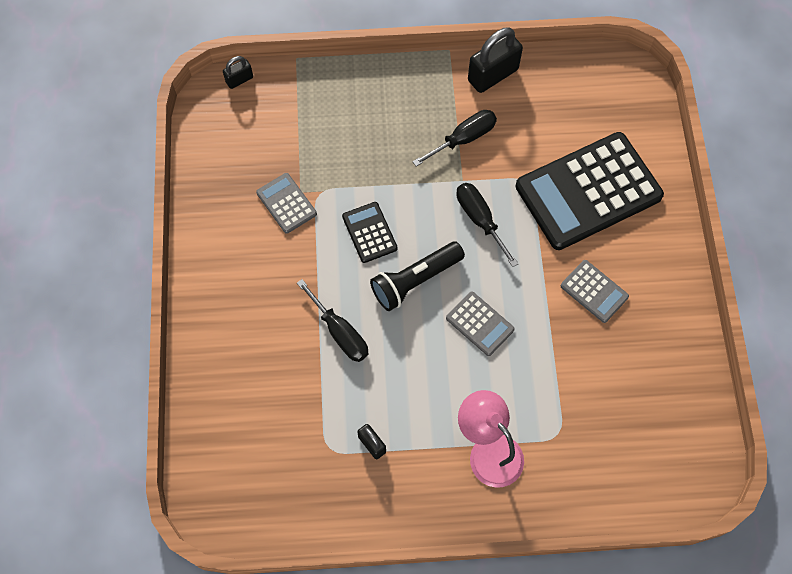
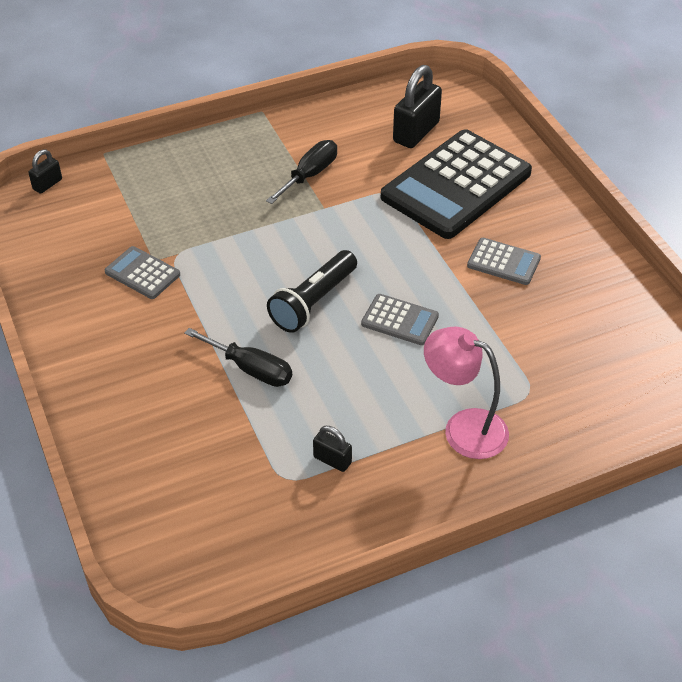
camera: 20 degrees left, 20 degrees down
black calculator [342,202,398,263] -> none
black screwdriver [456,183,518,267] -> none
black padlock [468,27,523,93] -> black padlock moved to [393,65,442,148]

